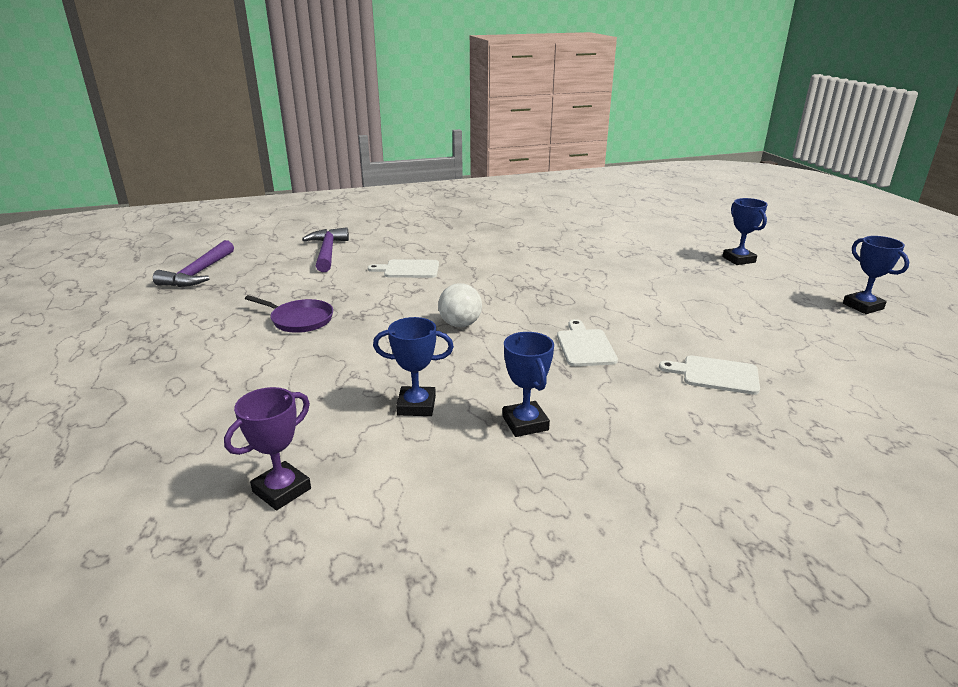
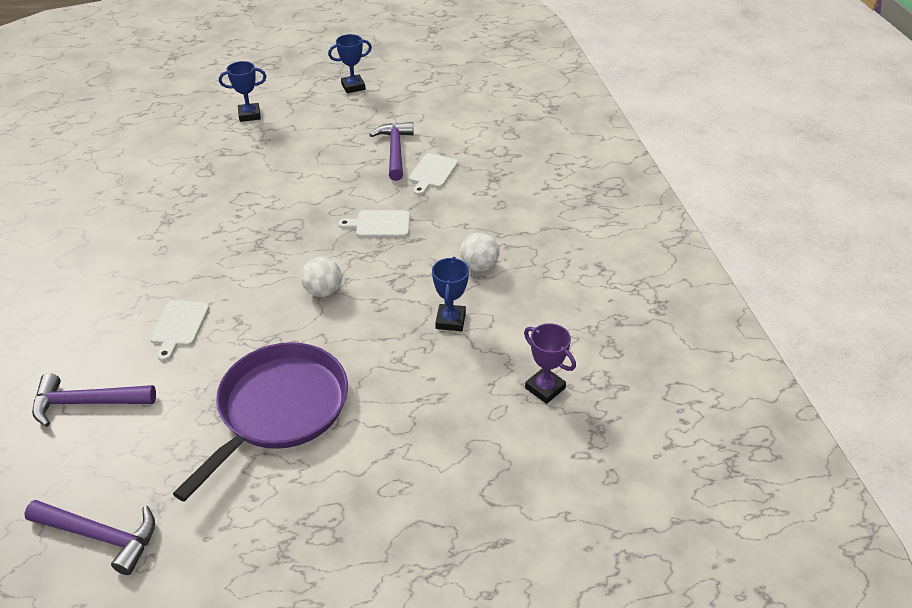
camera: 85 degrees left, 15 degrees up
purple pan [245,295,333,333] -> purple pan [173,342,348,502], size x2.00
blue trophy [503,332,554,437] -> white ball [460,233,499,272]
none -> purple hammer [370,122,414,181]

